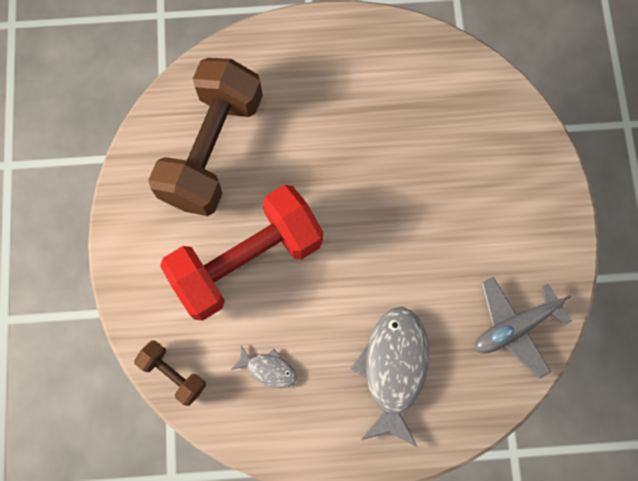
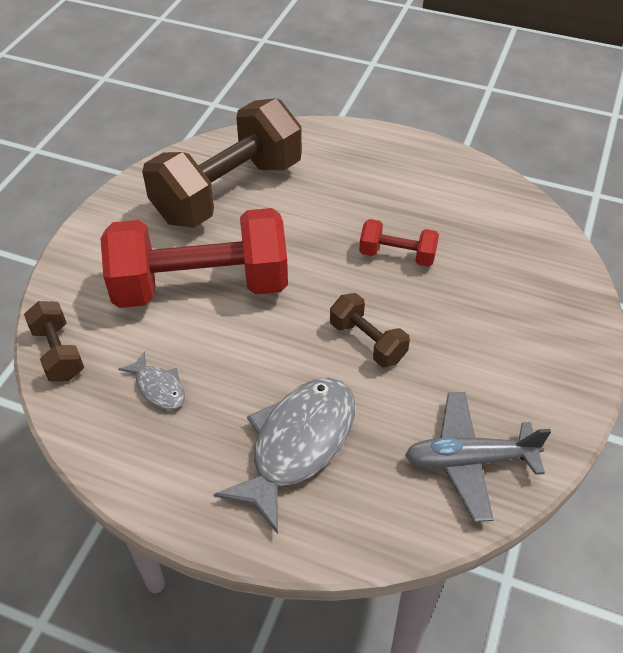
camera: 25 degrees right, 25 degrees down
none -> brown dumbbell [330,293,410,367]
none -> red dumbbell [359,219,439,267]

